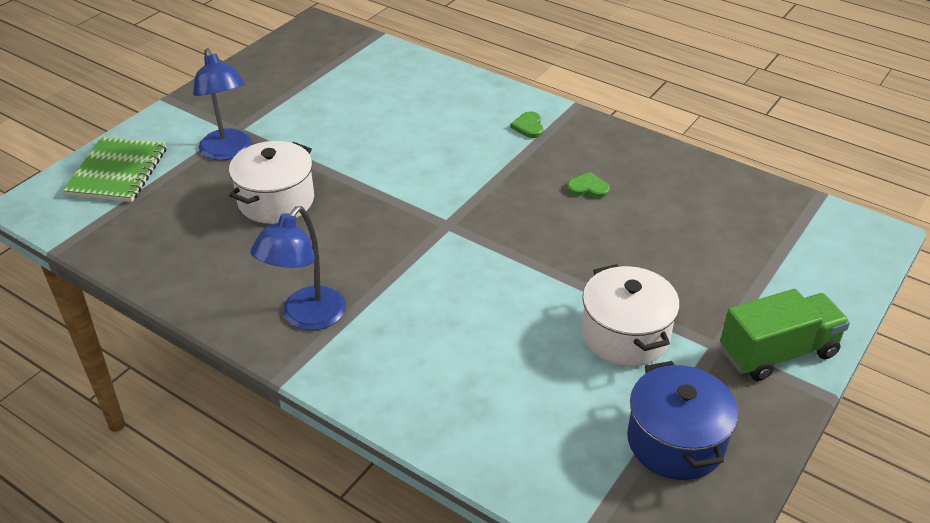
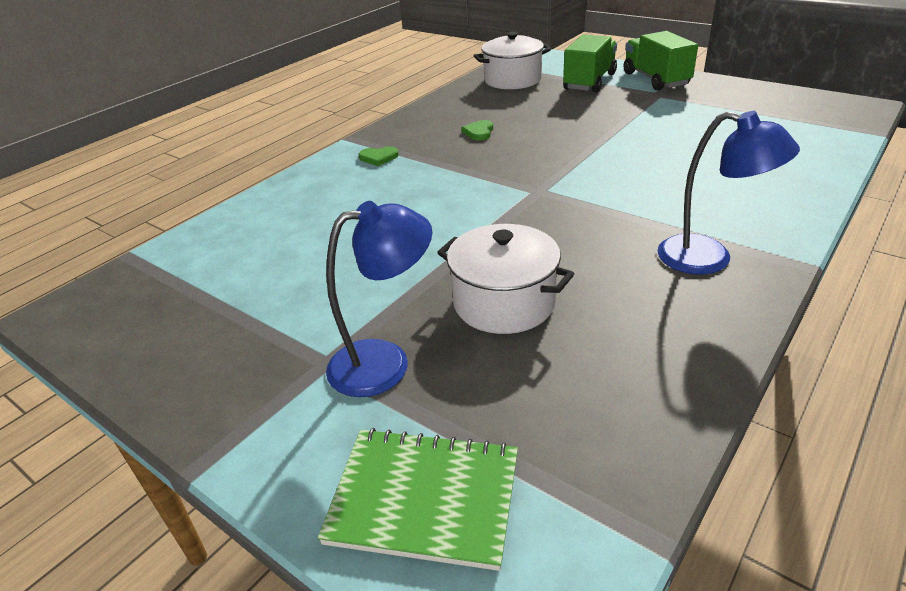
camera: 85 degrees left, 5 degrees down
white pot [582,264,680,367] -> white pot moved to [474,32,551,89]
blue pot [627,361,739,480] -> none
none -> green truck [563,35,617,93]

